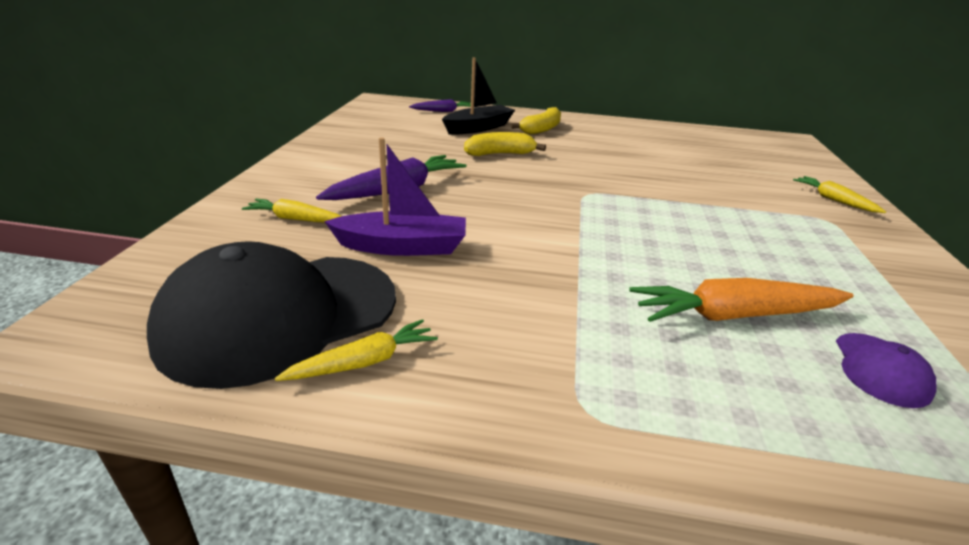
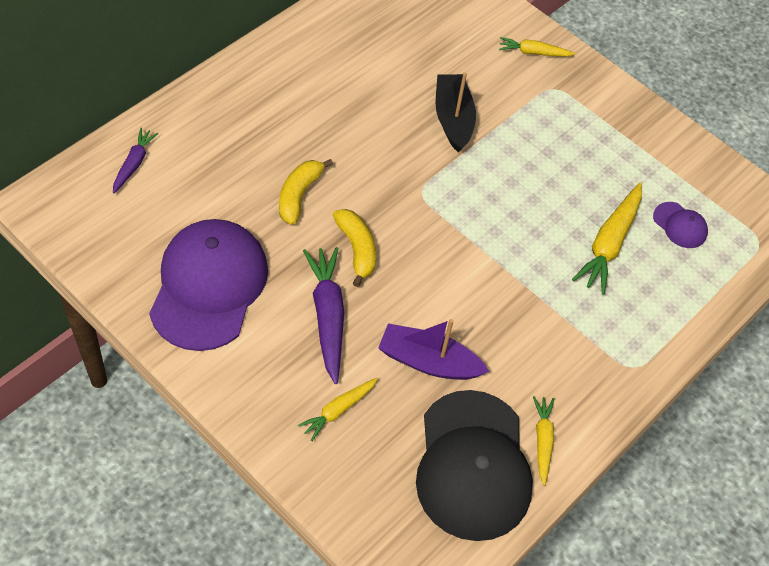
camera: 60 degrees left, 25 degrees up
purple boat [324,137,466,256] -> purple boat turned 105 degrees counterclockwise [378,319,489,380]
black boat [442,58,515,135] -> black boat moved to [436,72,476,153]
yellow banana [511,107,561,135] -> yellow banana moved to [333,209,376,287]
orange carrot [629,278,854,322] -> yellow carrot [572,183,642,295]
none -> purple cap [149,219,268,351]

